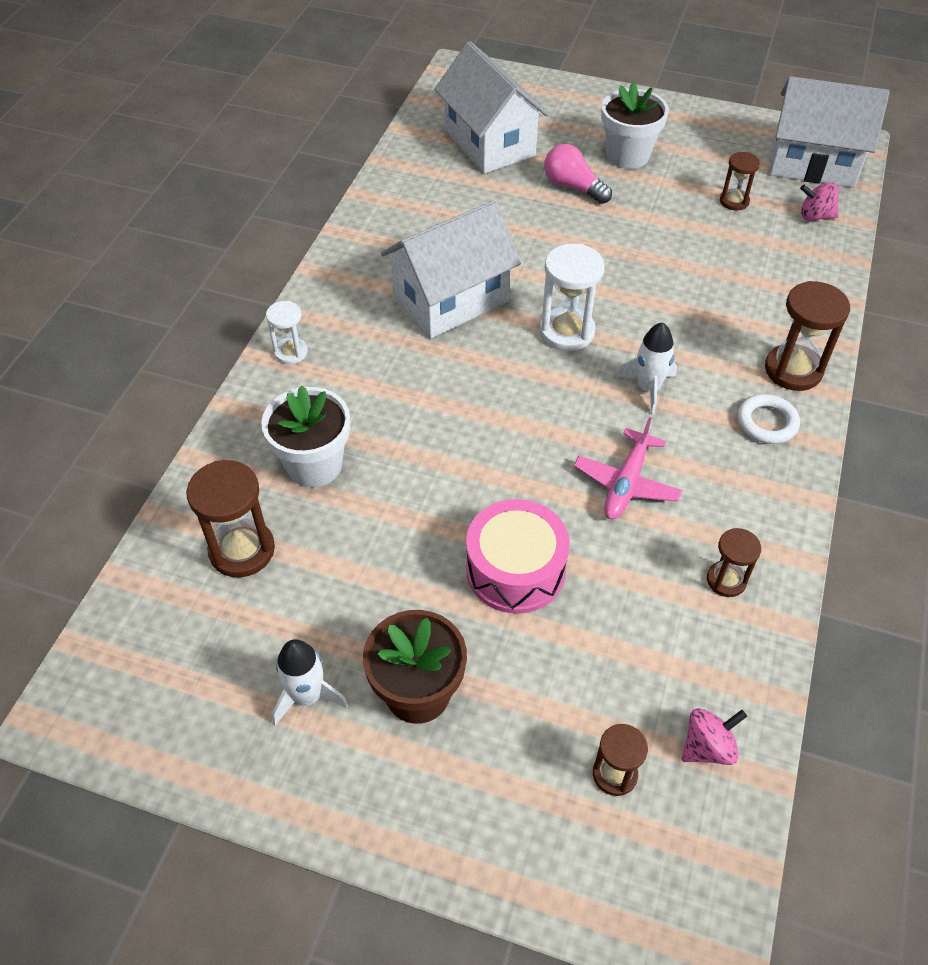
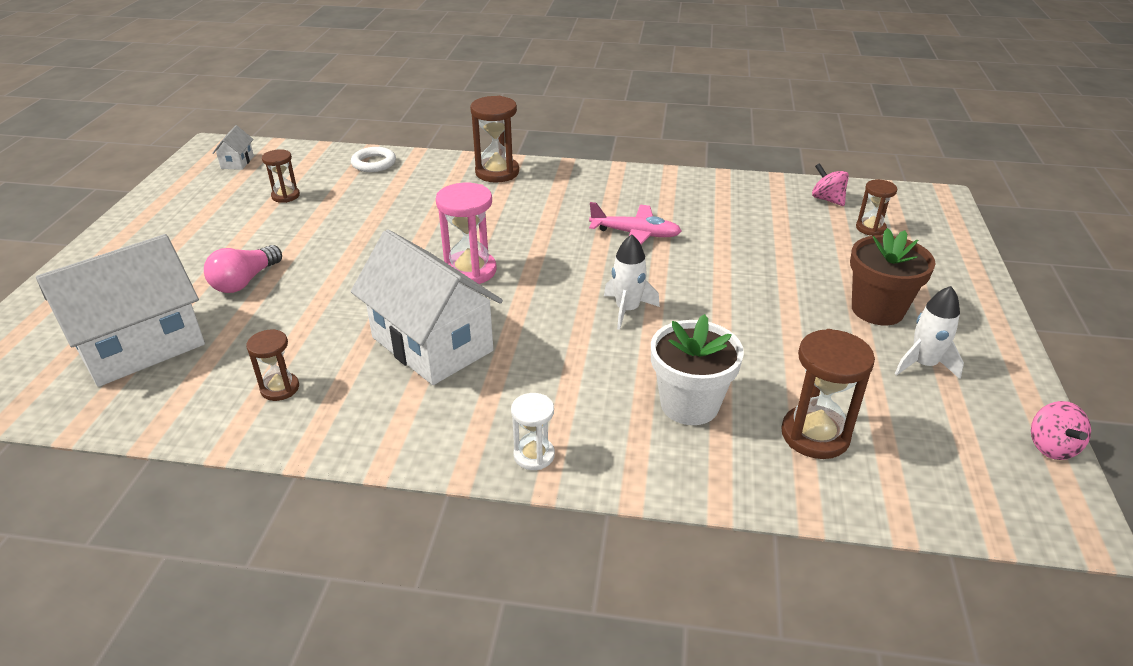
camera: 100 degrees left, 15 degrees down
pink drum [466,499,570,614] -> none
white hourglass [539,244,605,351] -> pink hourglass [436,183,497,284]
white flower pot [601,82,669,169] -> none
white rocket [617,322,677,415] -> white rocket moved to [604,234,660,330]
brown hourglass [707,528,761,597] -> brown hourglass moved to [246,329,299,401]
white ring [737,394,800,444] -> white ring moved to [351,147,396,172]
white house [770,76,890,188] -> white house [213,125,254,170], size x0.41
pink spinning top [800,182,839,221] -> pink spinning top moved to [1031,401,1091,460]

